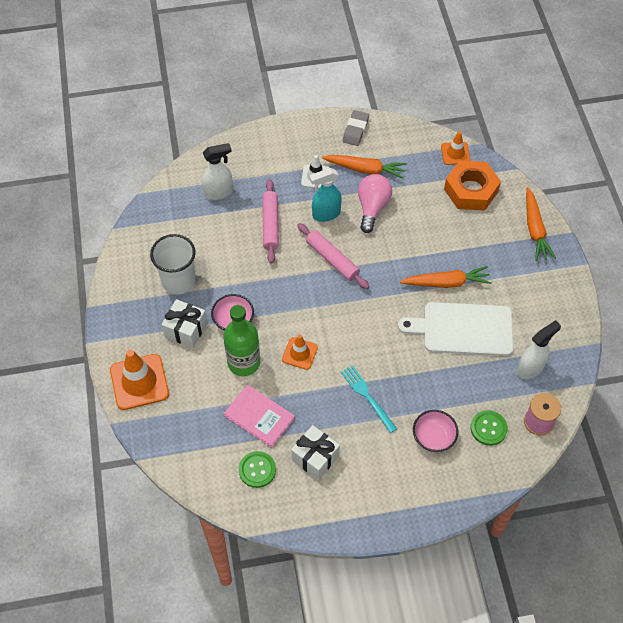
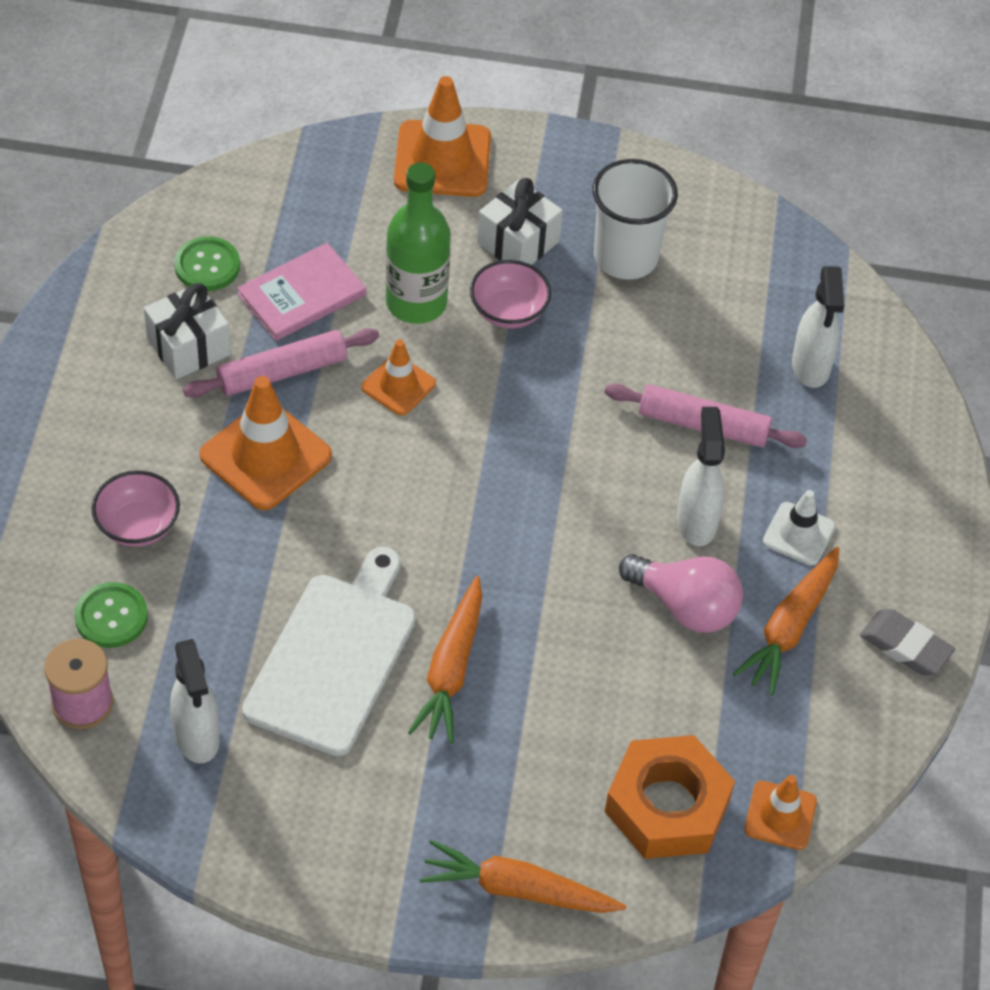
camera: 105 degrees right, 5 degrees down
pink rolling pin [297,223,370,289] -> pink rolling pin moved to [183,328,379,398]
turquoise spray bottle [310,168,342,222] -> white spray bottle [677,407,725,546]
turquoise fork [341,365,397,433] -> orange traffic cone [200,376,332,510]

